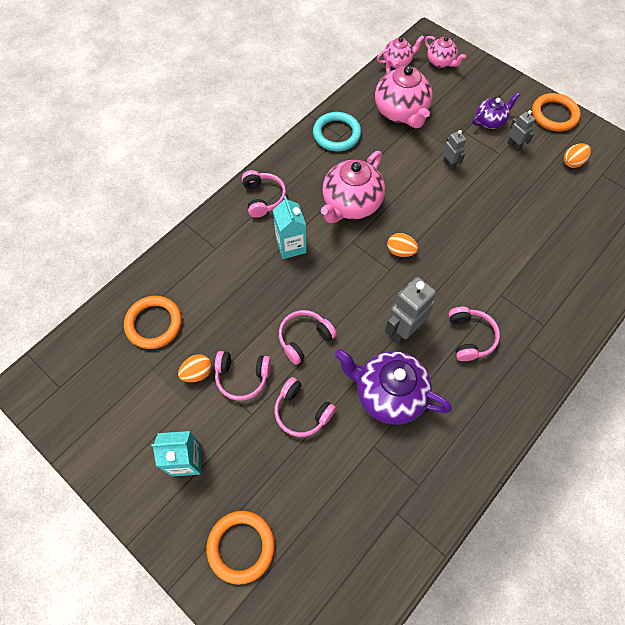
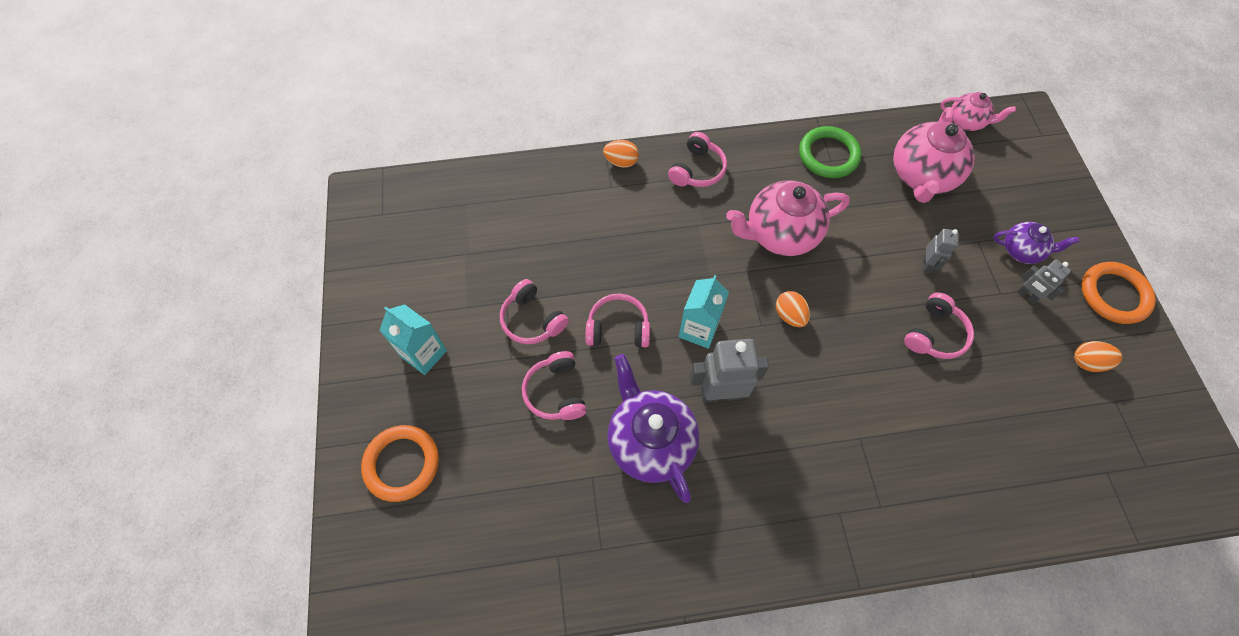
camera: 40 degrees right, 0 degrees up
orange ring [124,296,182,349] -> none
orange egg [178,354,212,382] -> orange egg moved to [603,140,639,168]
turquoise carton [273,196,307,259] -> turquoise carton moved to [679,275,729,349]
turquoise ring [313,112,361,151] -> green ring [799,126,862,178]
pink teapot [425,36,466,68] -> none
pink headphones [449,307,500,361] -> pink headphones moved to [904,292,974,359]
grey robot [507,110,535,151] -> grey robot turned 135 degrees clockwise [1017,260,1071,304]

